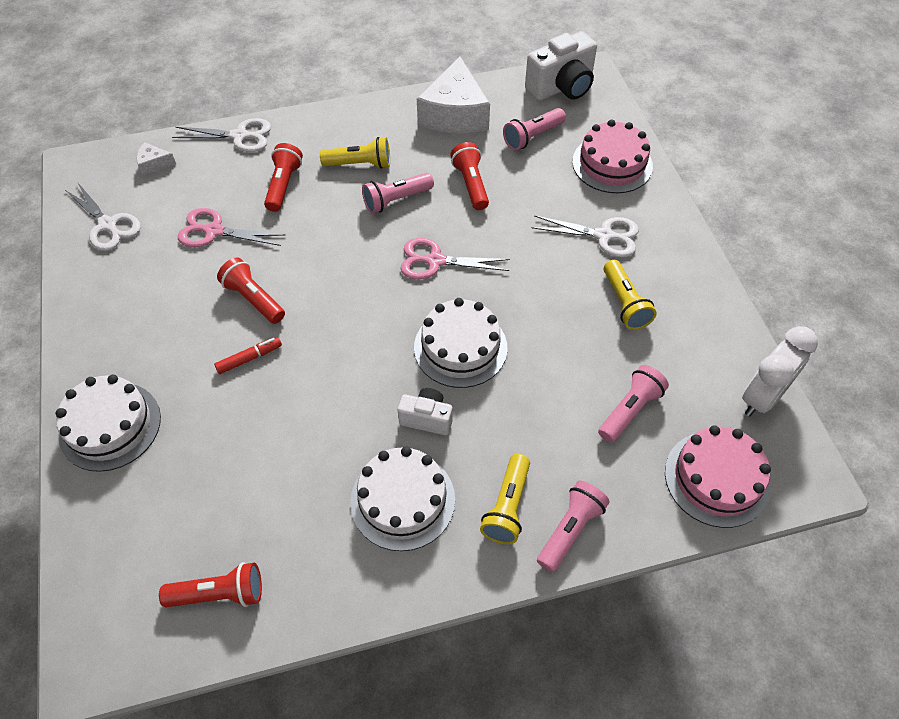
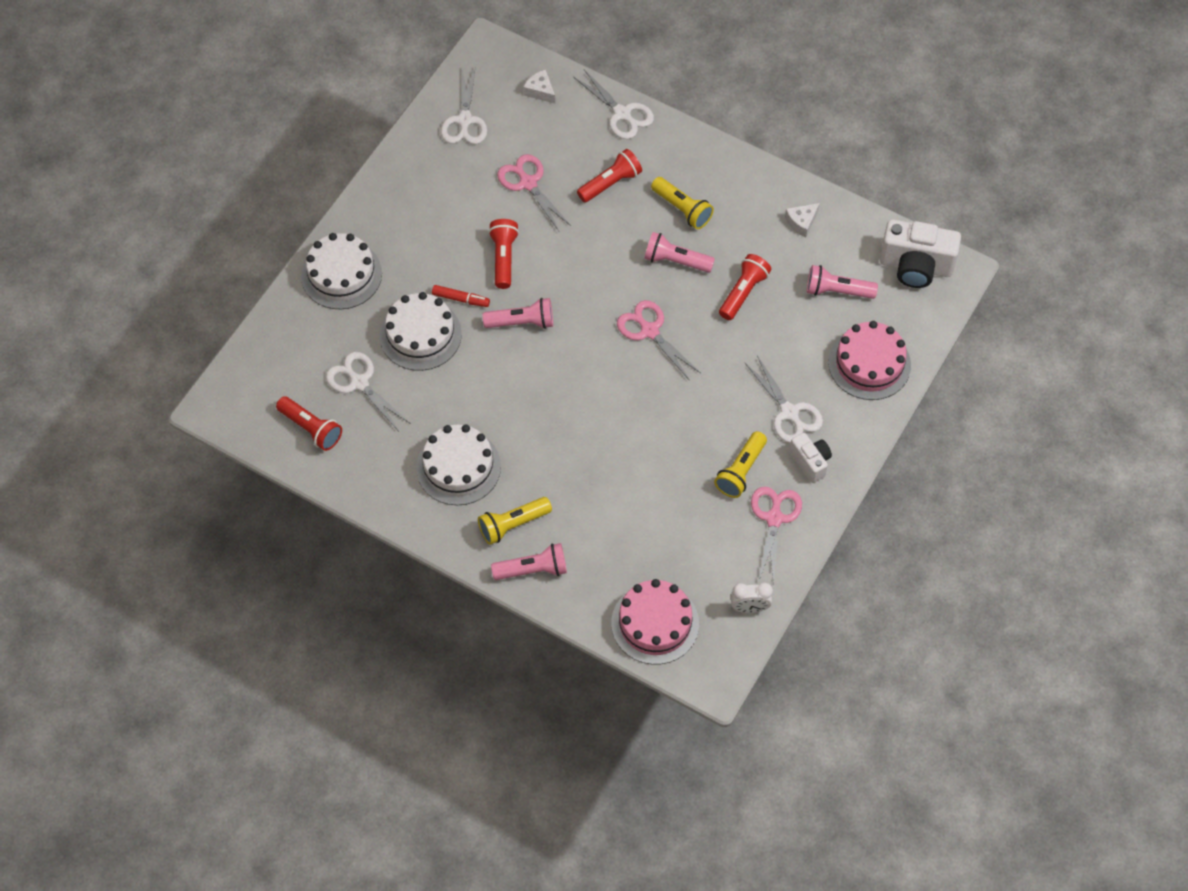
camera: 45 degrees right, 5 degrees up
white camera [398,388,453,435] -> white camera moved to [789,433,832,483]
white cake [414,298,507,388] -> white cake moved to [380,292,462,371]
white cheese [417,56,490,133] -> white cheese [785,203,820,237], size x0.43
pink flashlight [598,365,669,443] -> pink flashlight moved to [482,298,553,329]
white clock [742,326,818,417] -> white clock [731,583,773,613], size x0.61
none -> white scissors [326,352,411,430]
none -> pink scissors [751,486,802,585]

